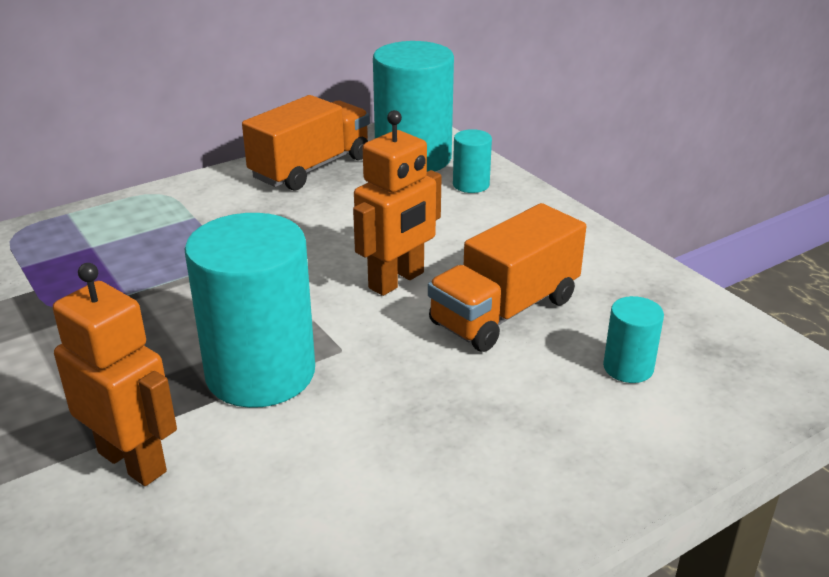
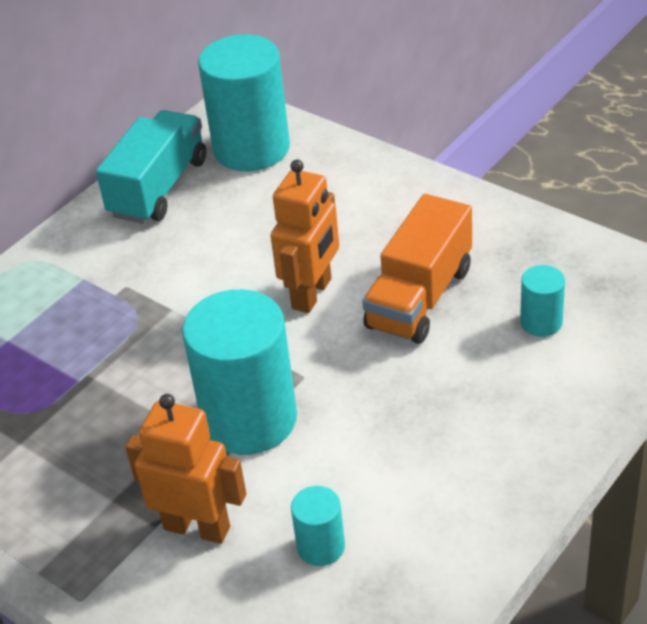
camera: 15 degrees left, 10 degrees up
orange truck [242,95,370,191] -> turquoise truck [96,110,206,224]
turquoise cylinder [453,129,492,193] -> turquoise cylinder moved to [291,486,345,566]

